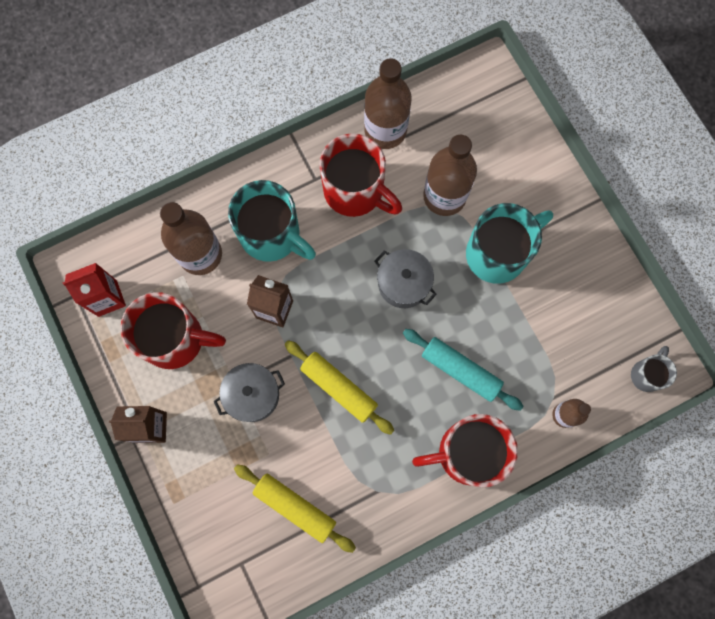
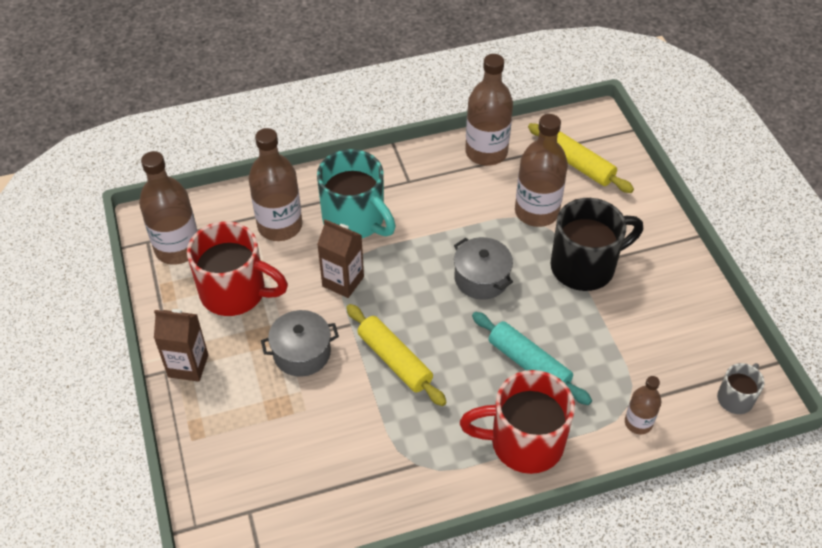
camera: 10 degrees right, 25 degrees down
red carton [63,263,126,317] -> brown bottle [139,151,197,265]
yellow rolling pin [234,464,356,553] -> yellow rolling pin moved to [528,123,634,193]
red mug [319,133,402,217] -> none
turquoise mug [466,203,553,284] -> black mug [550,198,643,291]

